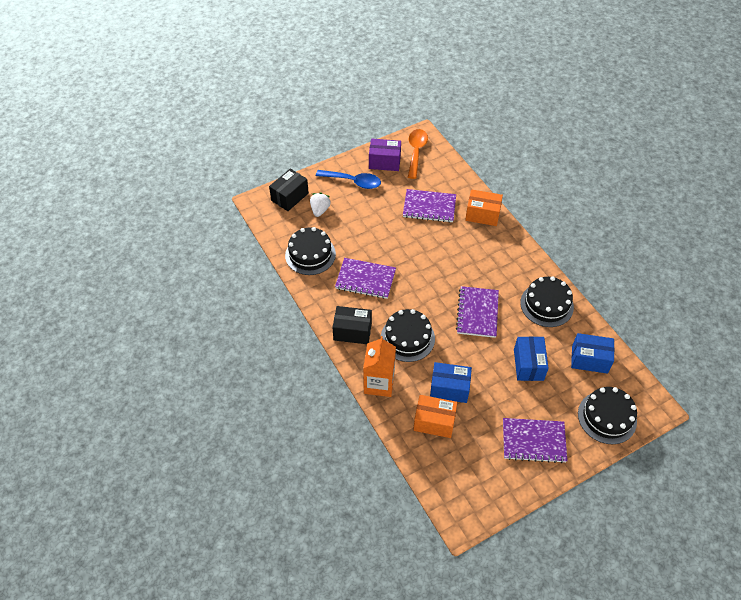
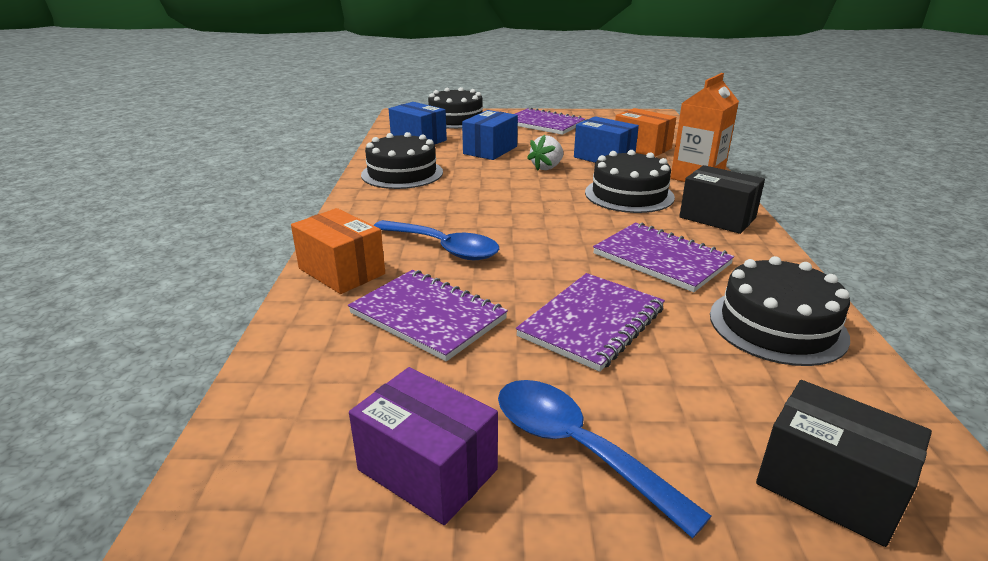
camera: 150 degrees left, 25 degrees down
black box [269,169,309,211] -> black box turned 60 degrees clockwise [756,380,932,547]
white strawberry [310,192,331,217] -> white strawberry moved to [527,135,564,171]
orange spoon [408,129,428,179] -> none
purple notebook [456,286,499,338] -> purple notebook moved to [516,273,665,372]
none -> blue spoon [374,220,499,260]

